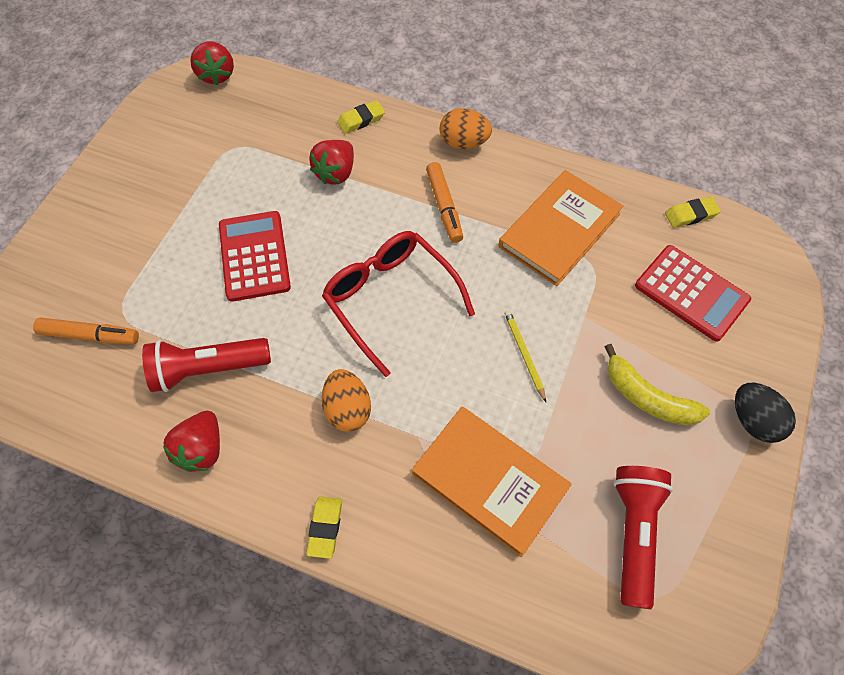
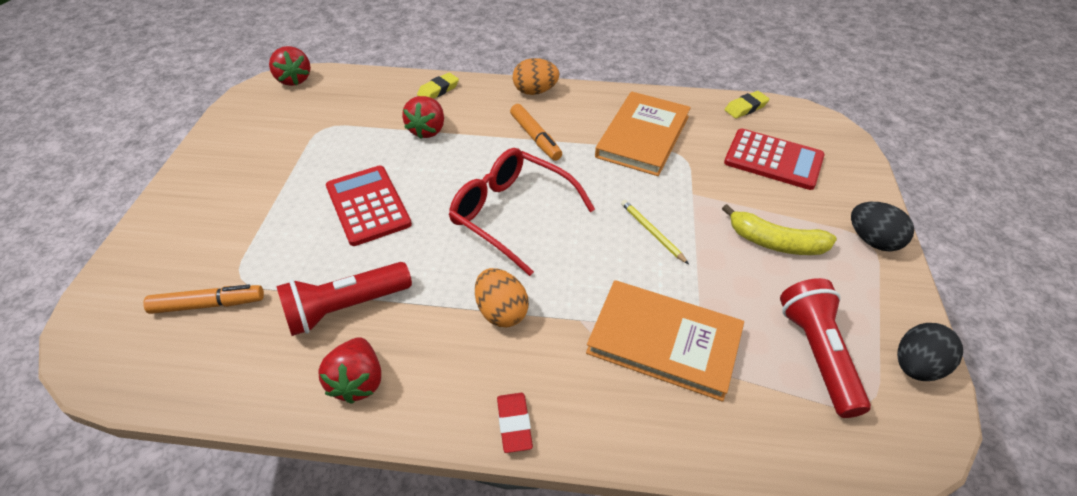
camera: 15 degrees left, 15 degrees down
yellow eraser [306,496,342,559] -> red eraser [497,393,533,453]
none -> black egg [897,323,963,381]

